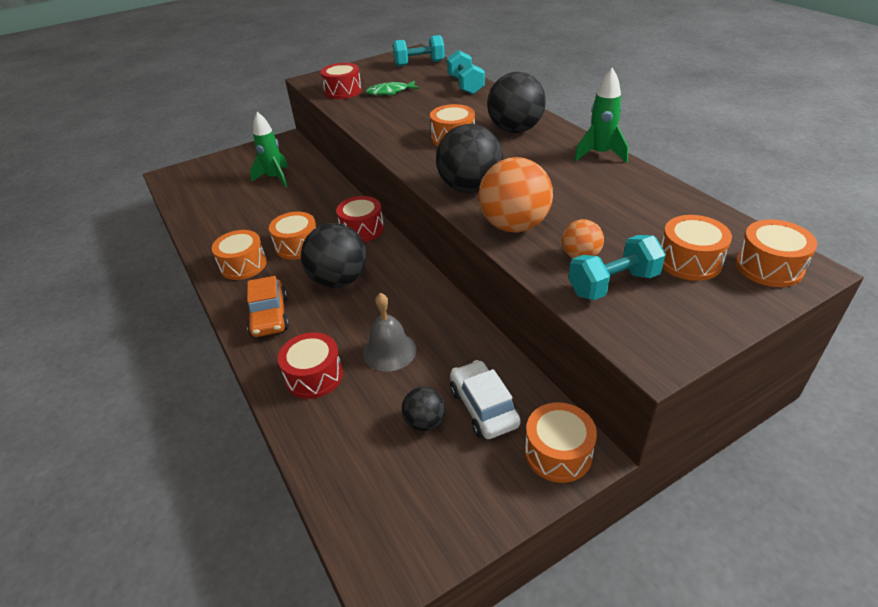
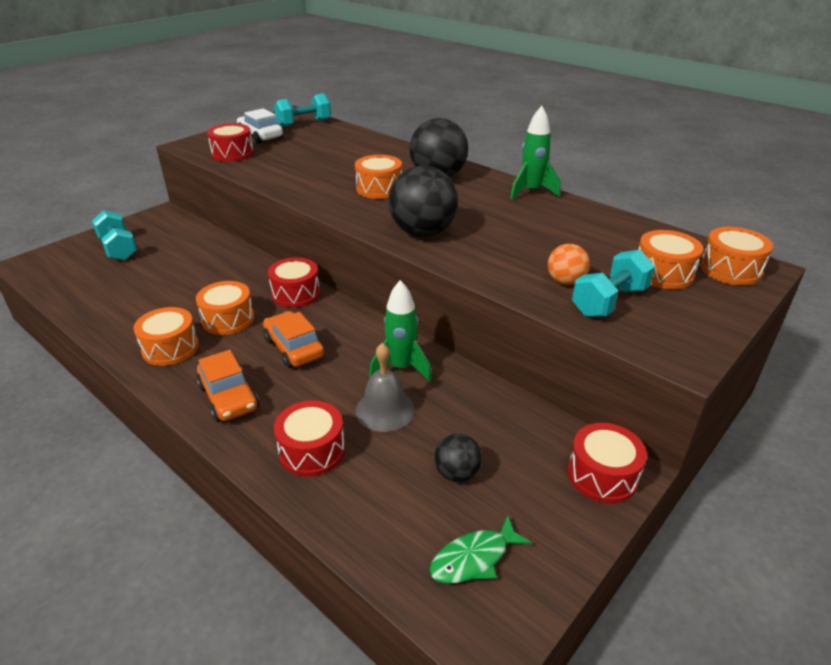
camera: 20 degrees left, 5 degrees down
green rocket [250,112,288,188] -> green rocket moved to [369,280,432,382]
black ball [301,223,366,288] -> orange car [263,311,325,368]
green fish [366,80,419,95] -> green fish moved to [429,515,532,584]
turquoise dumbbell [447,50,485,94] -> turquoise dumbbell moved to [92,210,137,261]
white car [450,360,521,439] -> white car moved to [237,108,283,144]
orange ball [478,157,553,233] -> none
orange drum [525,402,597,483] -> red drum [568,423,647,503]

